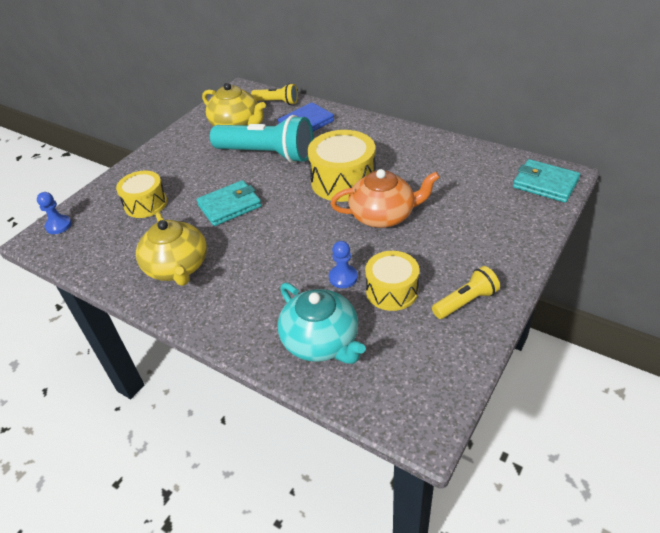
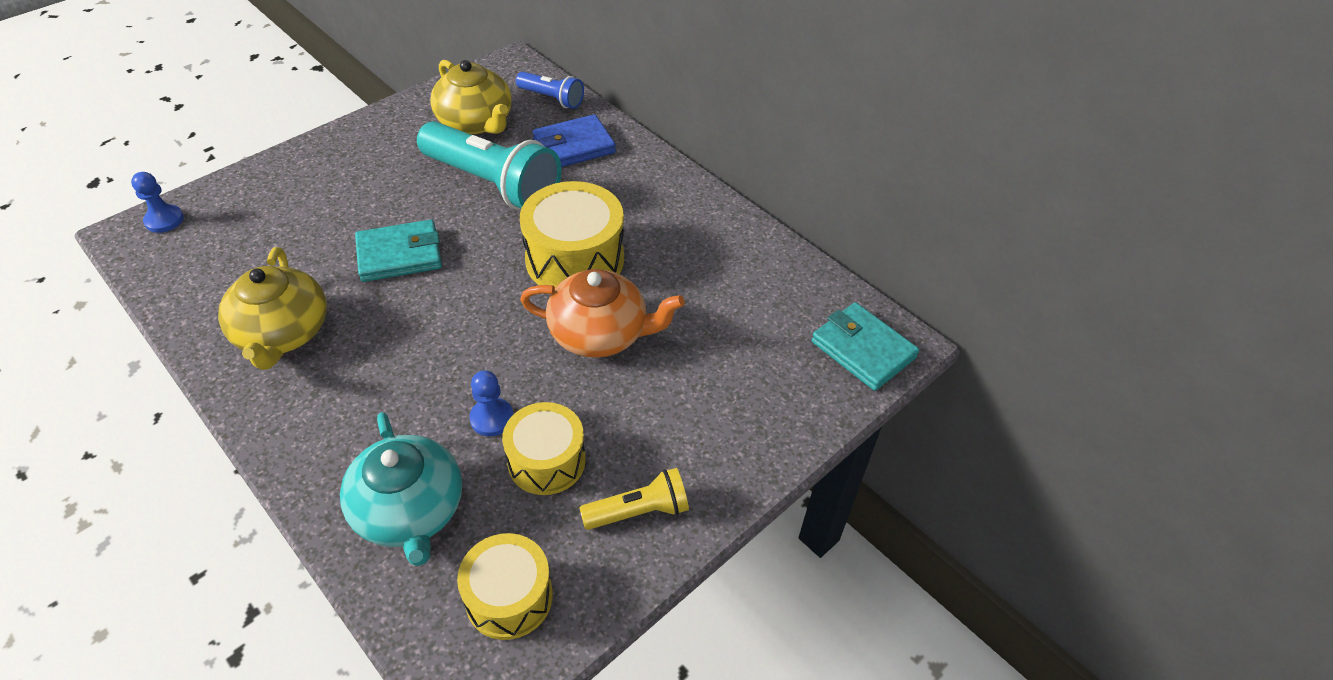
camera: 10 degrees right, 5 degrees up
yellow drum [116,171,167,218] -> yellow drum moved to [457,533,553,640]
yellow flashlight [251,83,298,105] -> blue flashlight [516,71,584,109]

